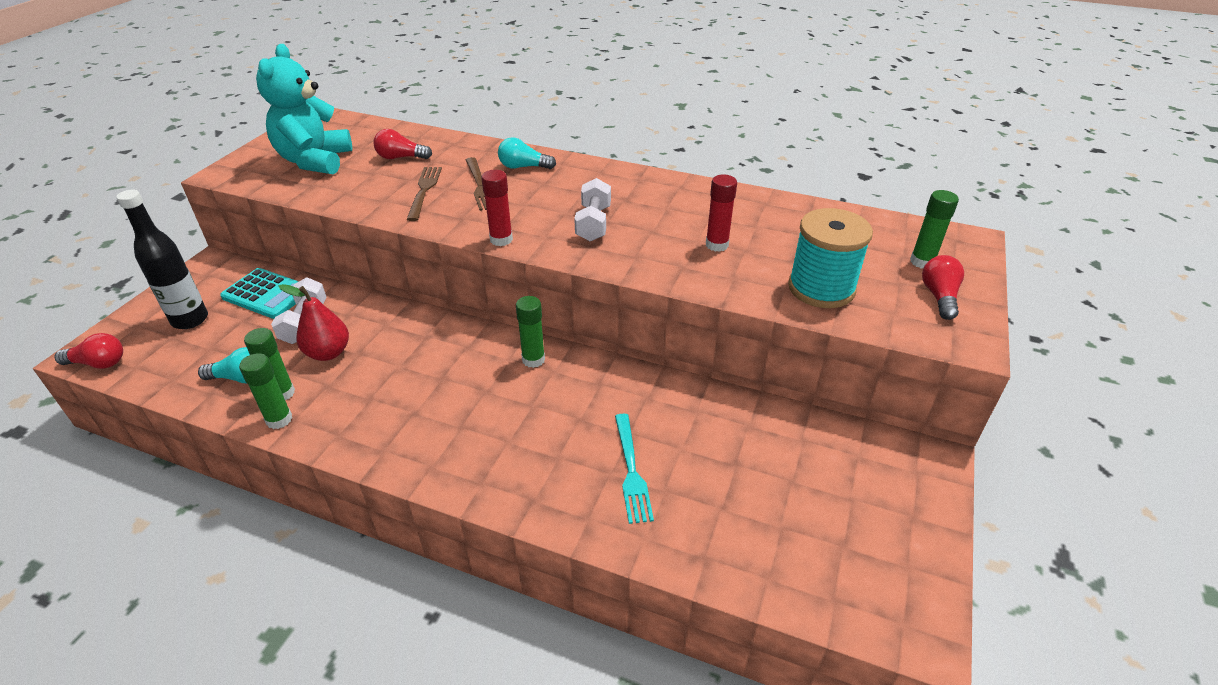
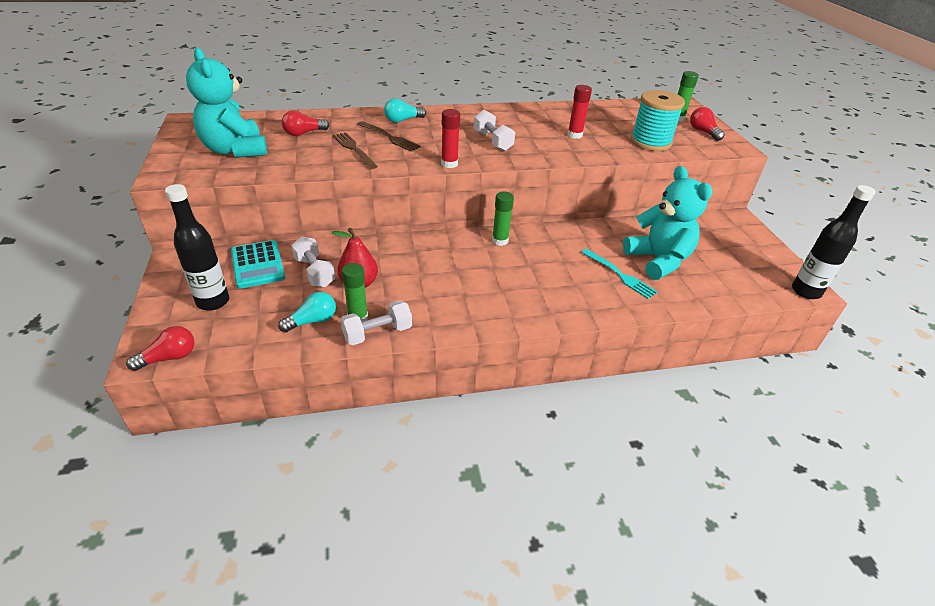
camera: 35 degrees left, 0 degrees up
turquoise calculator [220,268,299,319] -> turquoise calculator turned 75 degrees clockwise [231,240,285,289]
green glue stick [239,353,292,429] -> white dumbbell [340,300,412,345]
none -> turquoise teddy bear [623,166,712,280]
none -> black bottle [792,185,876,299]

